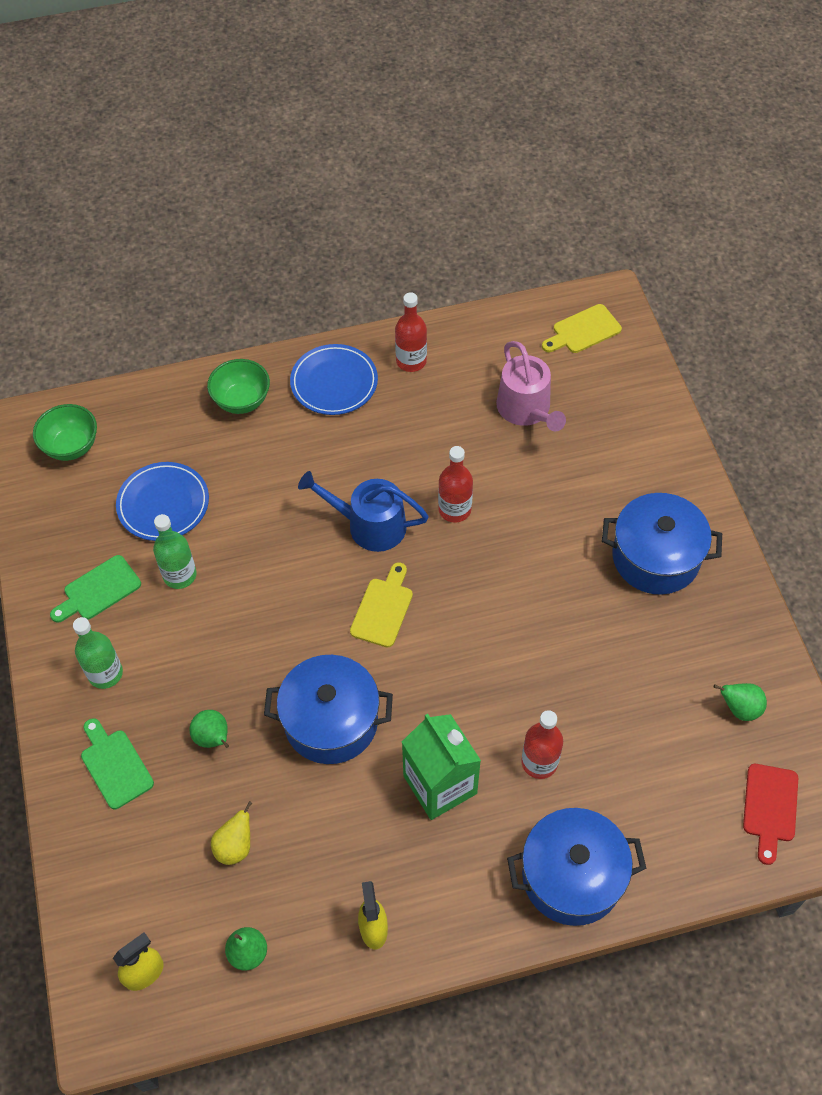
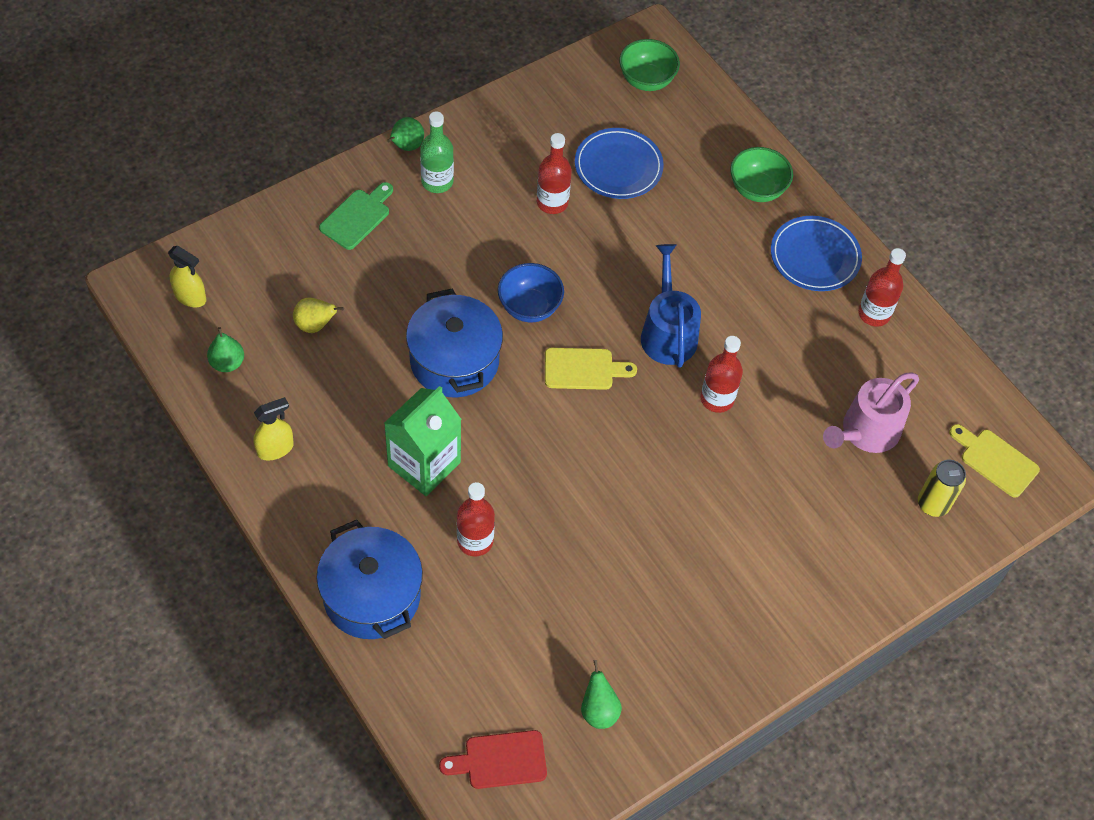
camera: 65 degrees right, 0 degrees up
green cutting board [50,555,141,623] -> none
green bottle [153,514,197,589] -> red bottle [537,133,572,214]
green pear [190,710,229,748] -> green pear moved to [387,117,424,151]
blue pot [602,493,722,595] -> none
none -> blue bowl [498,263,564,322]
none -> yellow can [918,460,966,517]

